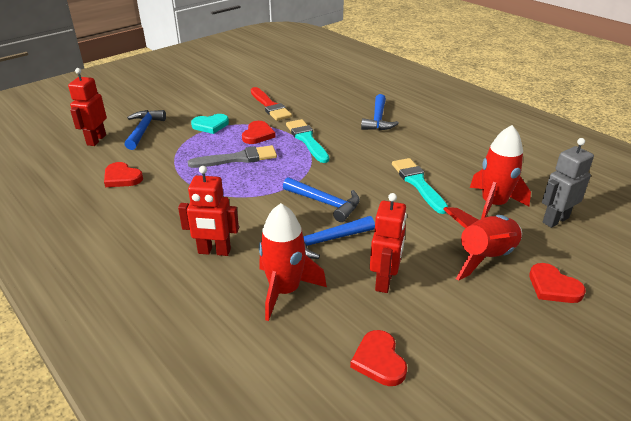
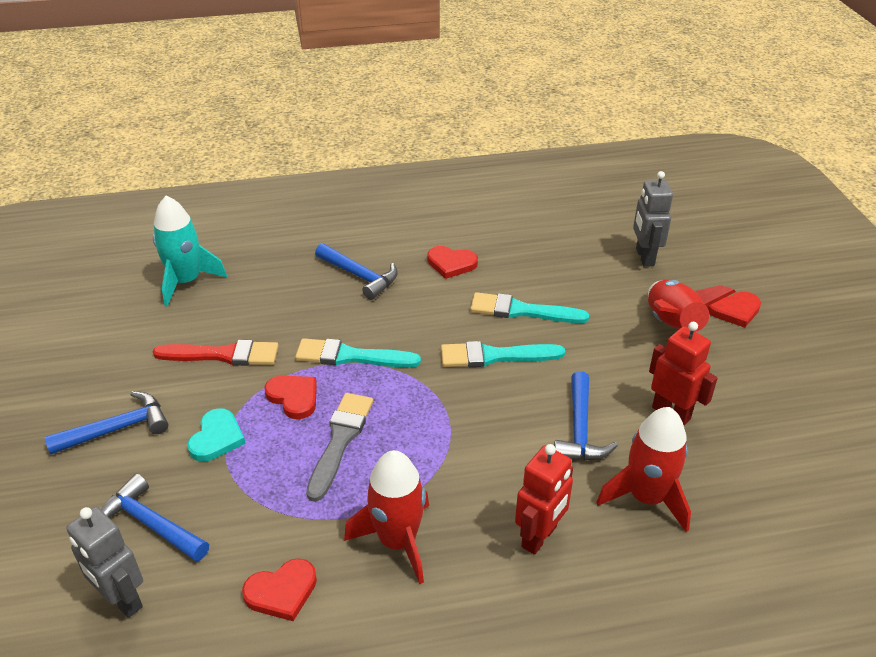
camera: 60 degrees left, 5 degrees up
red robot [68,68,107,146] -> grey robot [66,507,143,618]
blue hammer [283,177,360,222] -> blue hammer moved to [45,391,168,455]
red heart [350,330,407,386] -> red heart moved to [427,246,478,279]
red rocket [470,125,531,219] -> red rocket moved to [344,450,429,584]
none -> turquoise rocket [153,196,227,307]
none -> turquoise brush [441,341,565,367]

